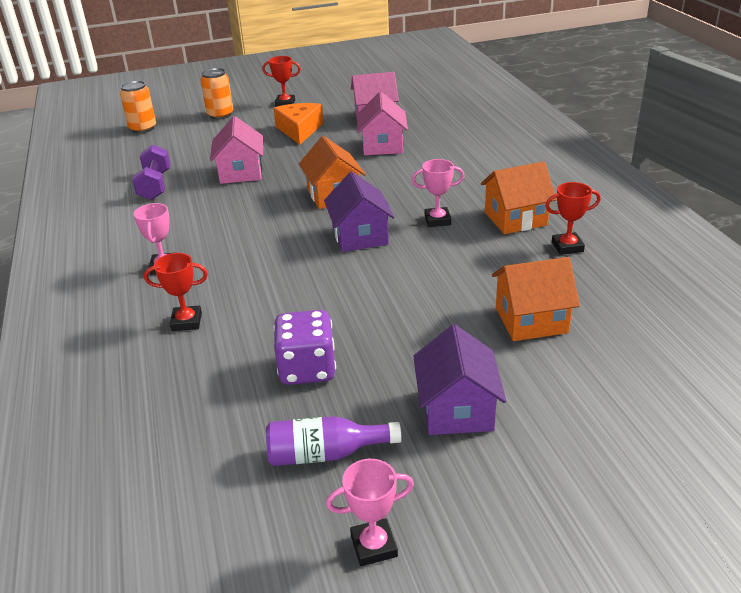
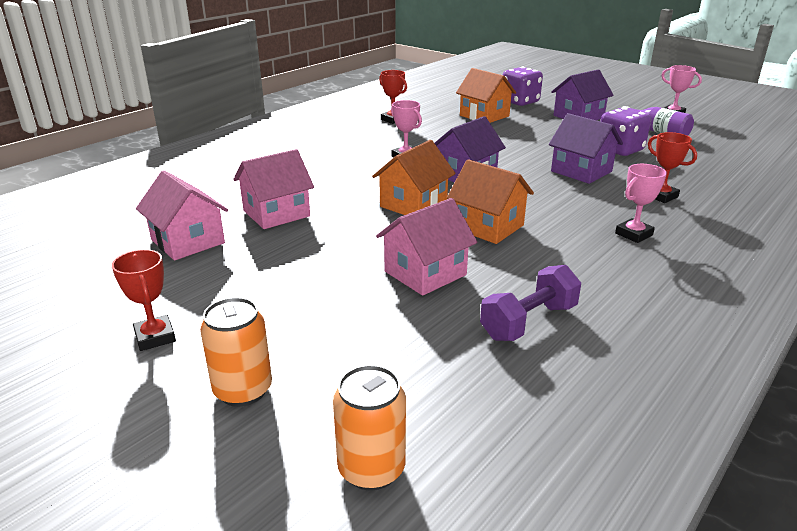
camera: 125 degrees left, 5 degrees down
orange cheese [273,103,324,144] -> none
orange house [481,162,557,234] -> orange house moved to [447,159,534,244]
none -> purple dice [503,67,543,106]
none -> purple house [549,113,623,184]

